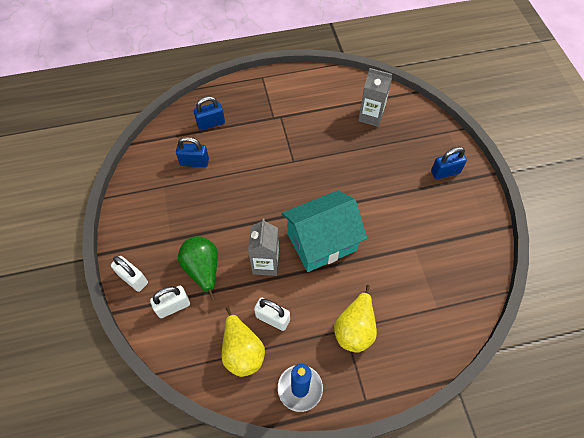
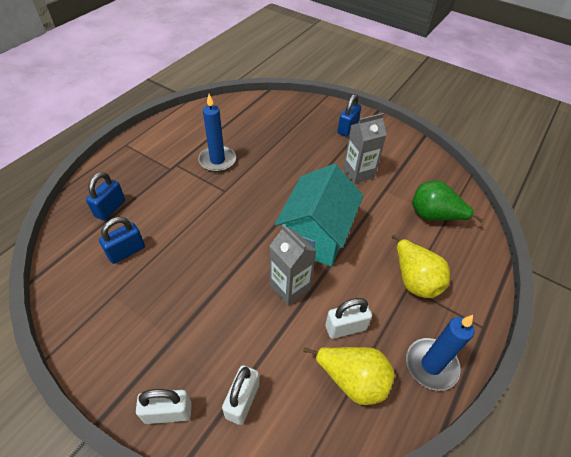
camera: 45 degrees left, 10 degrees down
green pear [178,236,218,301] -> green pear moved to [412,180,483,222]
grey carton [358,68,392,127] -> grey carton moved to [343,113,387,184]
none -> blue candle [198,94,236,172]

